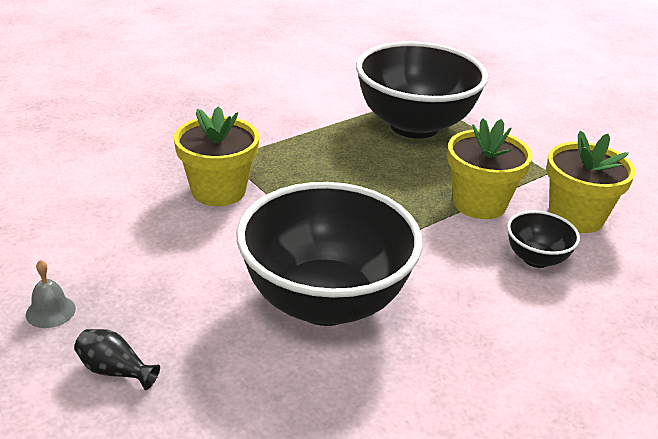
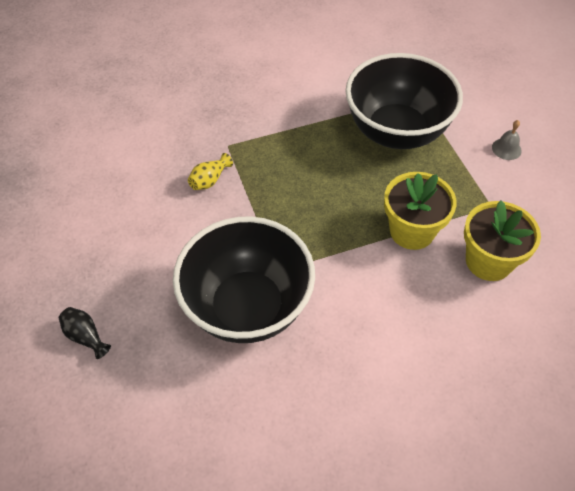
camera: 20 degrees right, 20 degrees up
grey bell [26,260,76,328] -> grey bell moved to [492,120,522,160]
yellow flower pot [174,106,259,206] -> yellow vase [188,153,233,190]
black bowl [507,211,580,268] -> none

